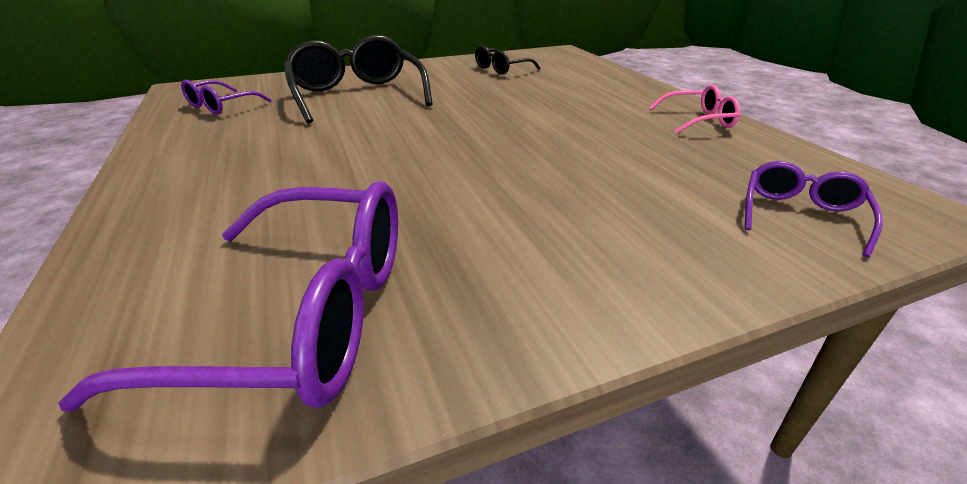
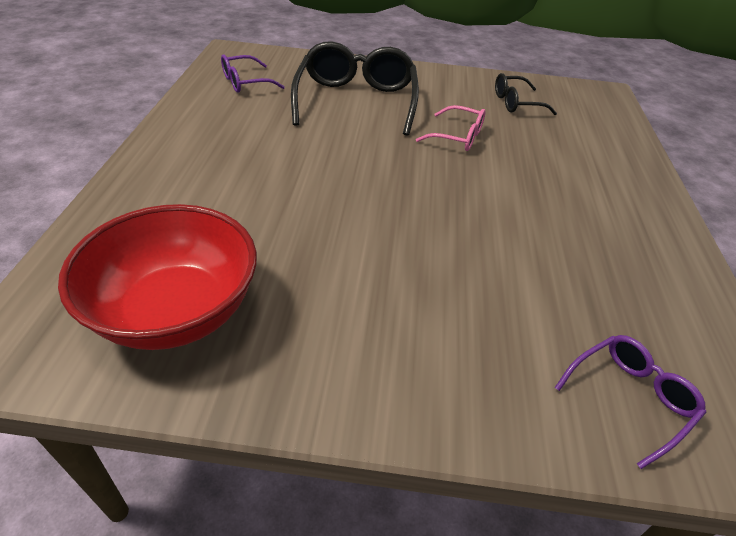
camera: 25 degrees right, 10 degrees up
purple glasses [58,181,398,411] -> red bowl [58,204,257,350]
pink glasses [649,85,740,134] -> pink glasses moved to [416,105,486,151]

